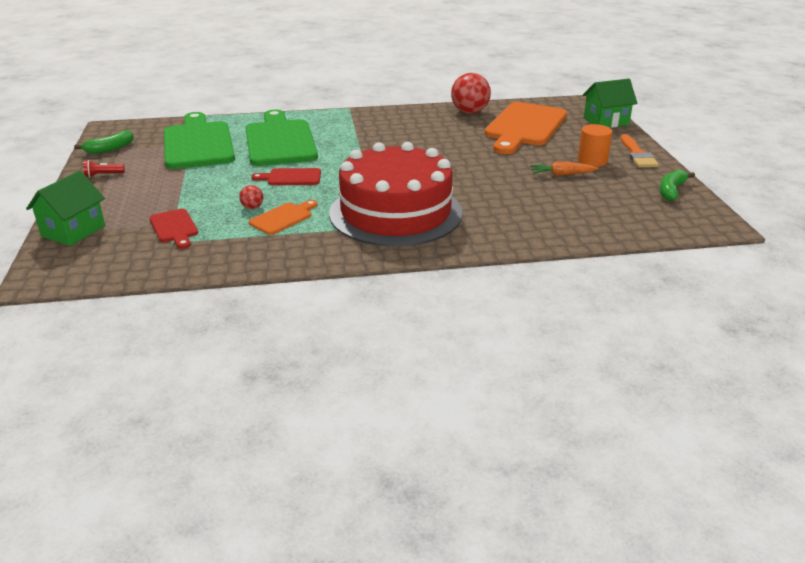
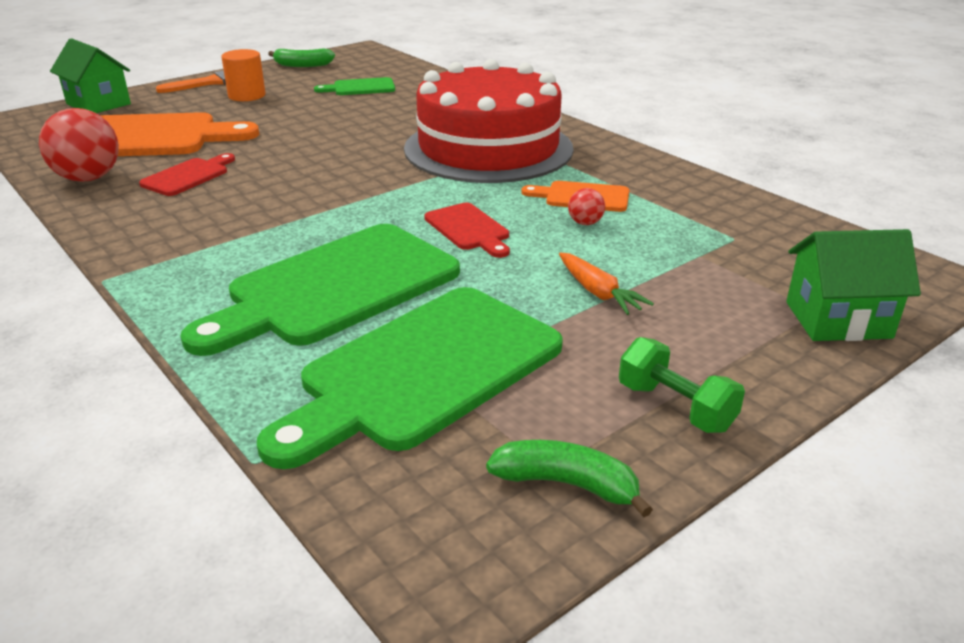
camera: 120 degrees left, 0 degrees up
red flashlight [83,160,125,178] -> green dumbbell [619,337,745,433]
red cutting board [149,209,198,249] -> red cutting board moved to [139,153,235,196]
orange carrot [530,162,598,176] -> orange carrot moved to [559,252,654,315]
none -> green cutting board [314,77,395,95]

